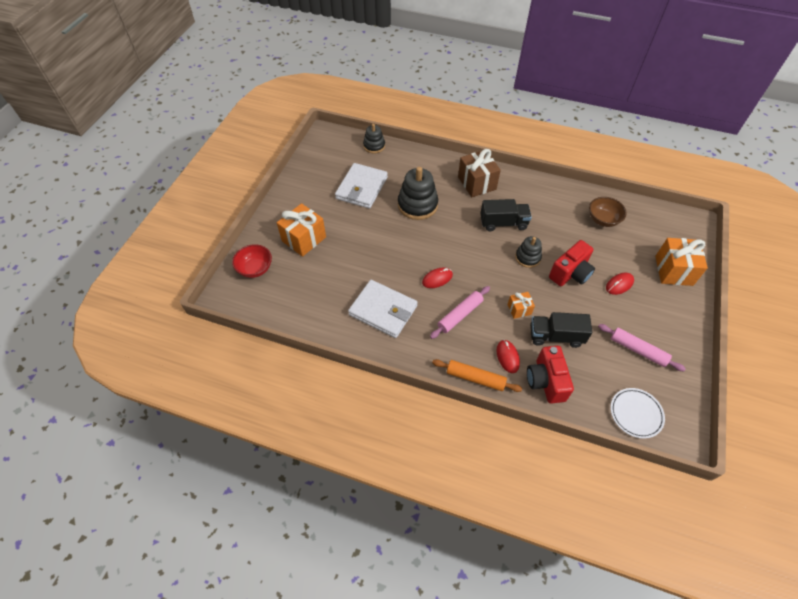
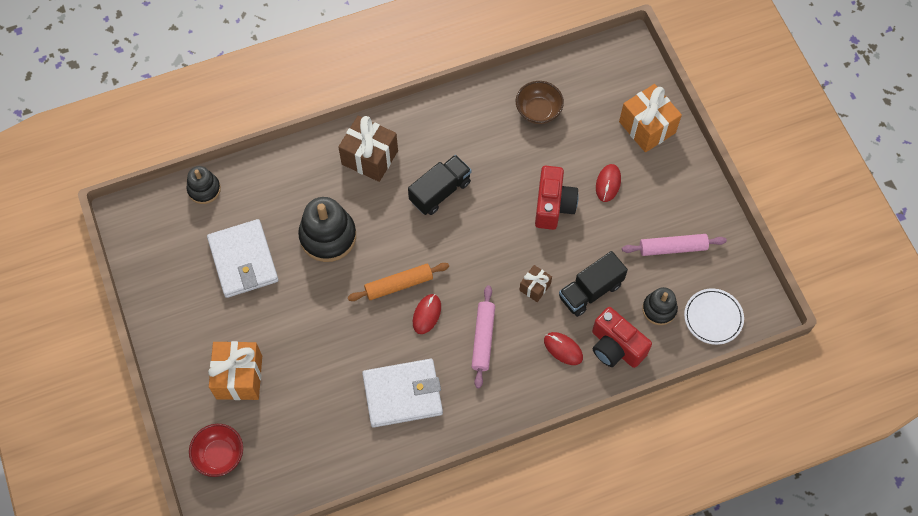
camera: 40 degrees left, 10 degrees up
orange rolling pin [432,359,522,392] -> orange rolling pin moved to [348,263,449,301]
orange gift [507,292,535,319] -> brown gift [519,265,552,302]
black stacking toy [515,236,542,268] -> black stacking toy moved to [642,287,678,325]

